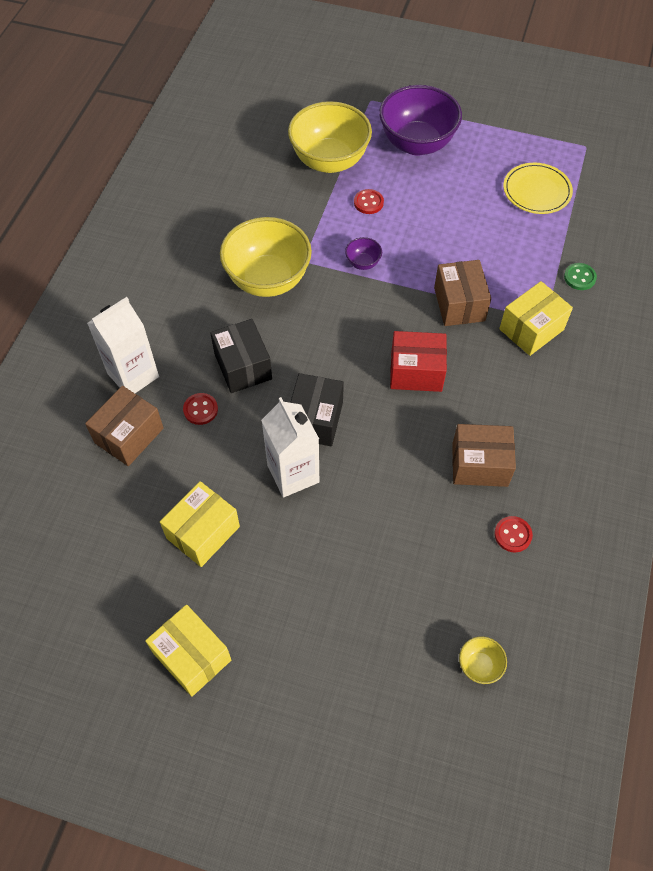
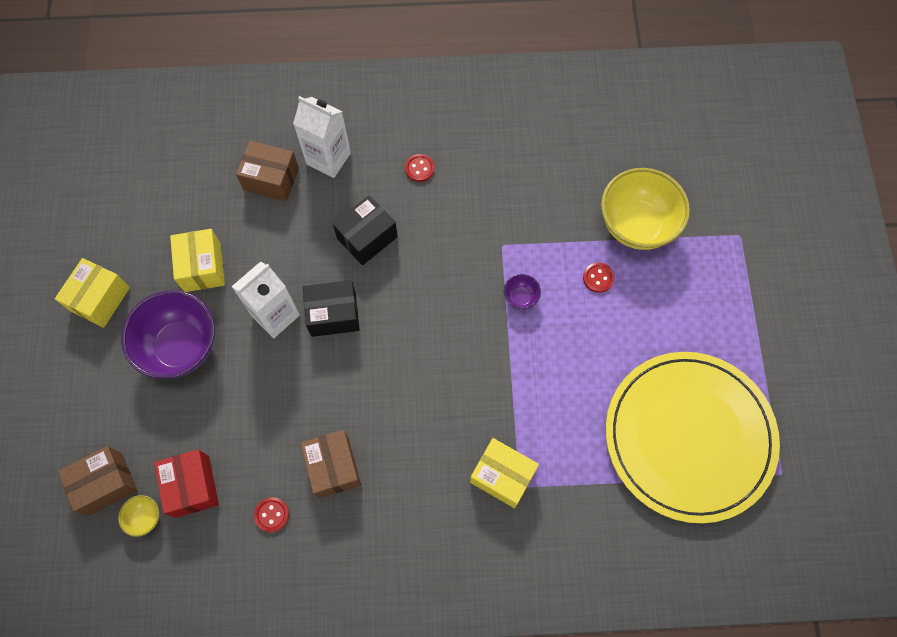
camera: 70 degrees right, 10 degrees up
yellow box [160,481,240,567] -> yellow box turned 60 degrees clockwise [170,229,225,292]
red button [183,393,218,425] -> red button moved to [405,154,435,182]
yellow bowl [220,217,312,297] -> none
purple bowl [379,85,462,156] -> purple bowl moved to [121,290,215,379]
red box [390,331,447,392] -> red box moved to [154,449,219,518]
brown box [434,260,491,326] -> brown box moved to [58,446,137,516]
yellow plate [503,163,573,214] -> yellow plate [606,352,780,524], size x2.23
green button [564,263,597,290] -> none

